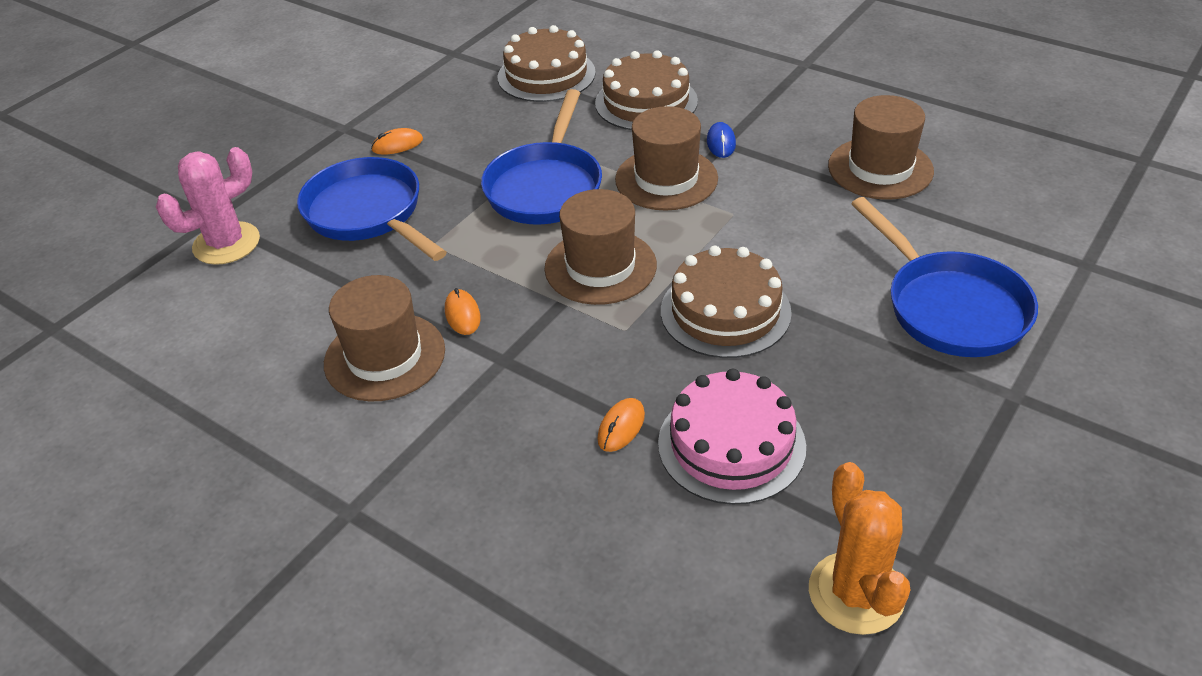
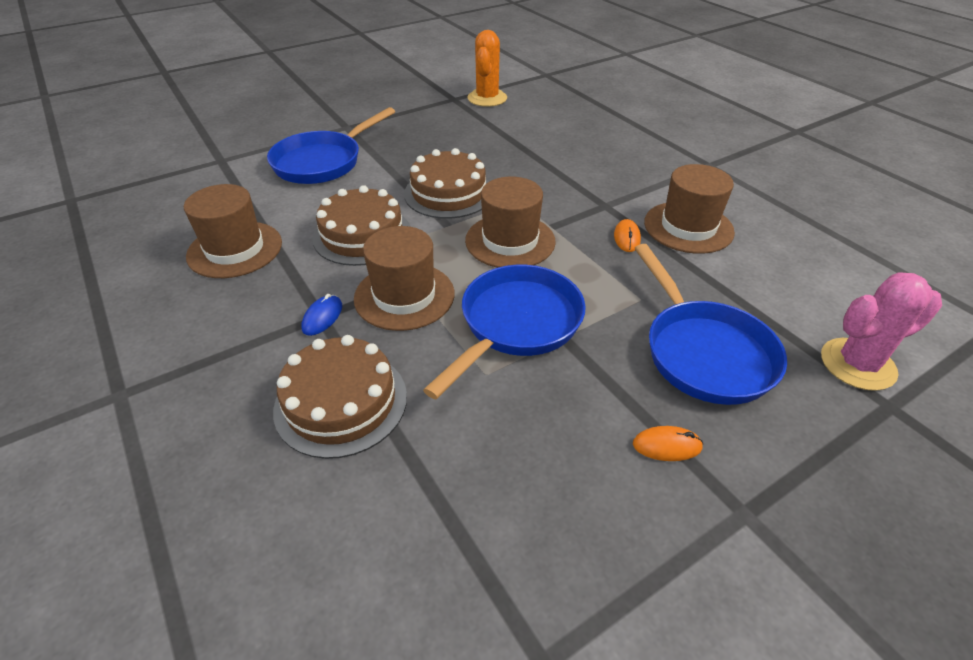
camera: 160 degrees left, 0 degrees up
brown cake [498,25,596,102] -> brown cake moved to [312,185,410,266]
orange mouse [597,398,645,452] -> none
pink cake [658,369,806,505] -> none
blue pan [851,197,1038,357] -> blue pan turned 135 degrees counterclockwise [267,107,395,184]

